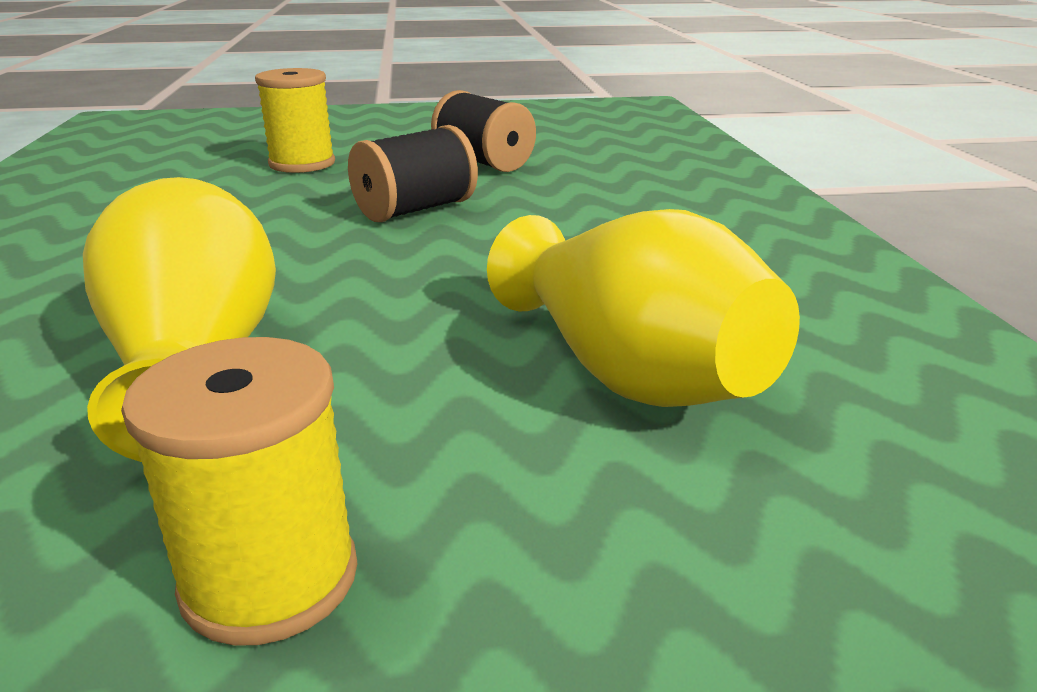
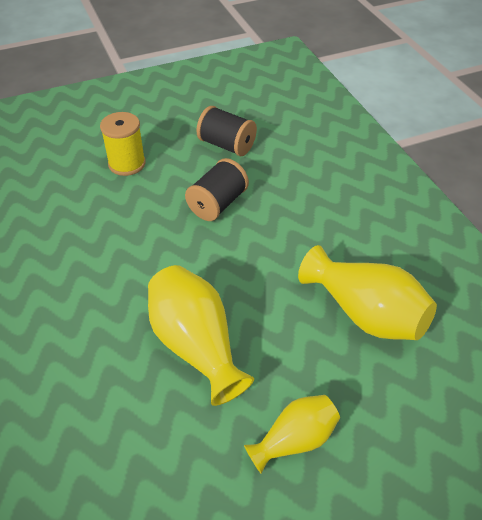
camera: 15 degrees left, 20 degrees up
yellow spool [121,337,358,646] -> yellow vase [244,395,340,474]

